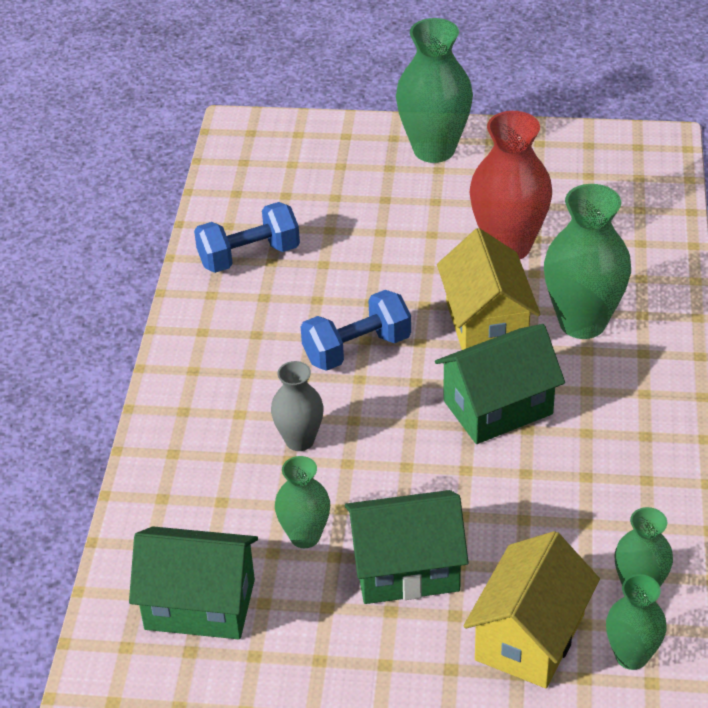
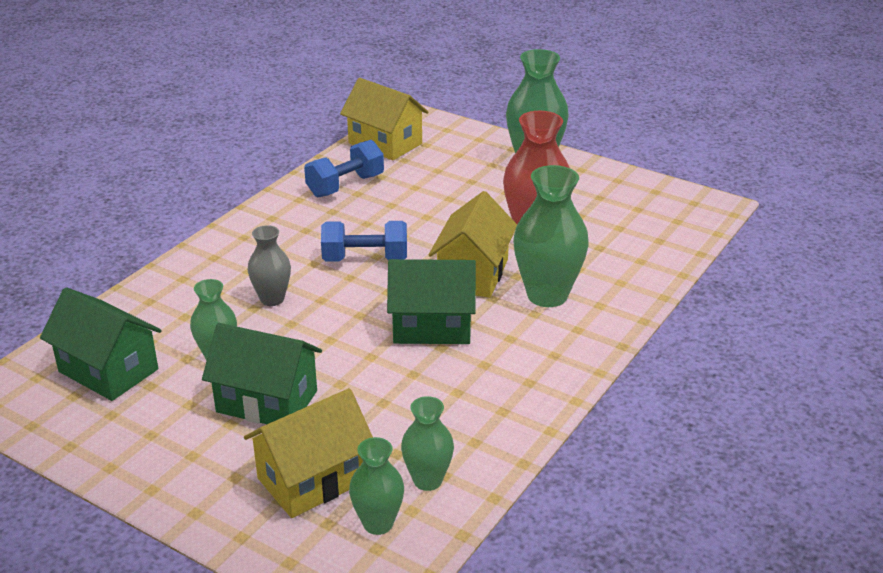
camera: 25 degrees right, 10 degrees down
blue dumbbell [194,202,300,273] -> blue dumbbell turned 45 degrees counterclockwise [304,140,384,197]
none -> yellow house [340,78,428,160]

